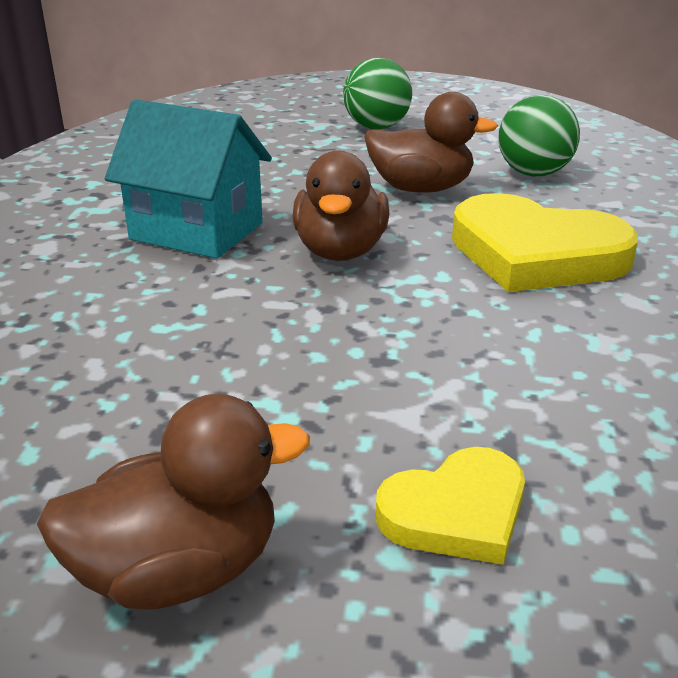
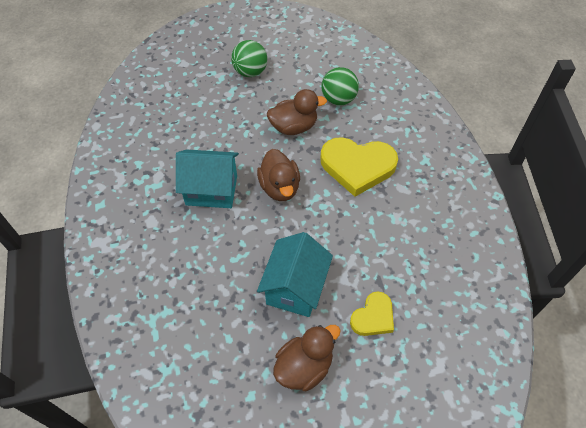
camera: 20 degrees left, 25 degrees up
none -> turquoise house [257,232,333,317]

